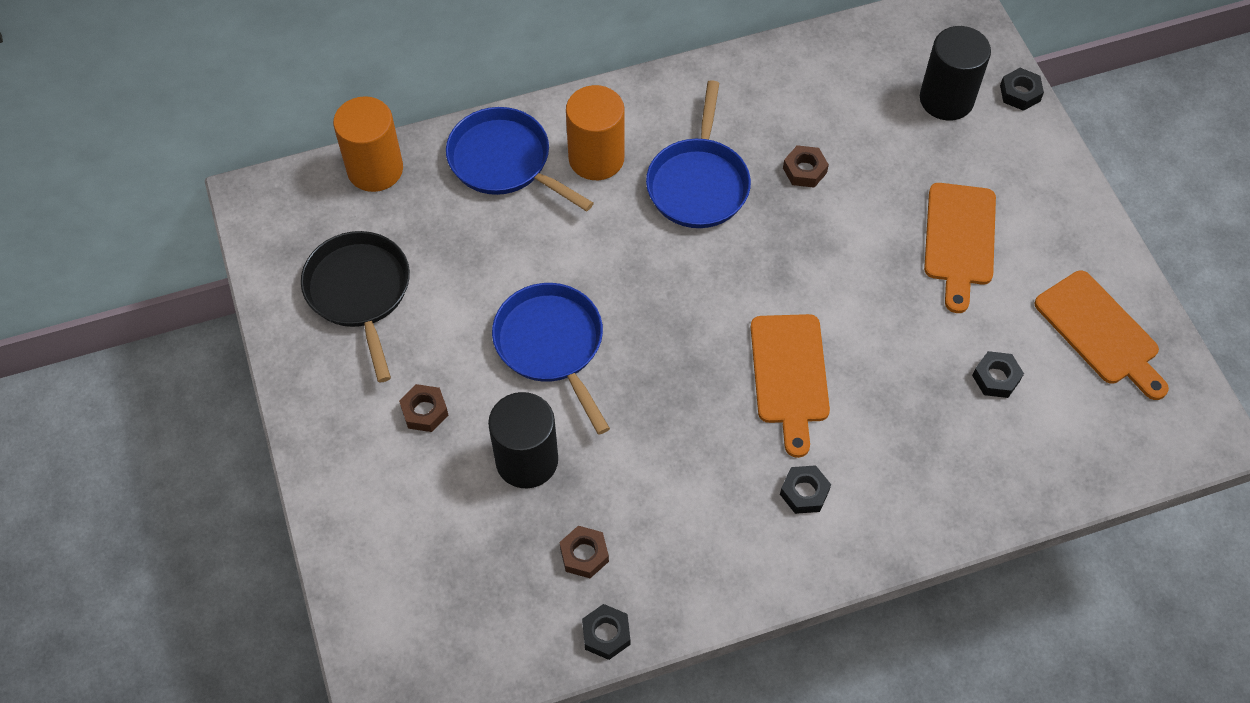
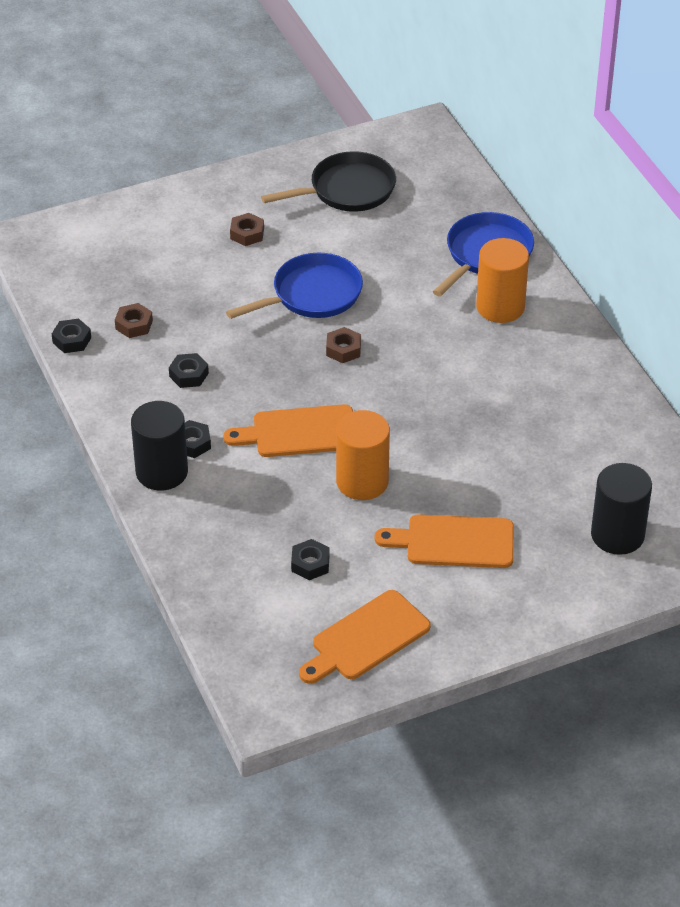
camera: 85 degrees right, 15 degrees down
orange cylinder [333,96,403,192] -> orange cylinder moved to [336,410,390,500]
black cylinder [488,392,558,488] -> black cylinder moved to [131,401,188,491]
blue pan [646,80,751,228] -> none
brown nut [783,145,829,188] -> brown nut moved to [326,327,361,363]
black nut [1000,68,1044,111] -> black nut moved to [169,353,209,388]

